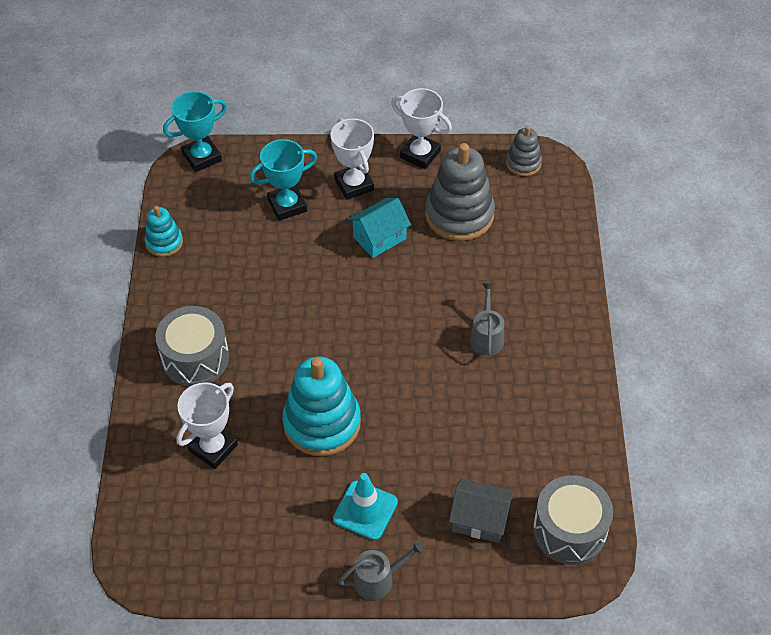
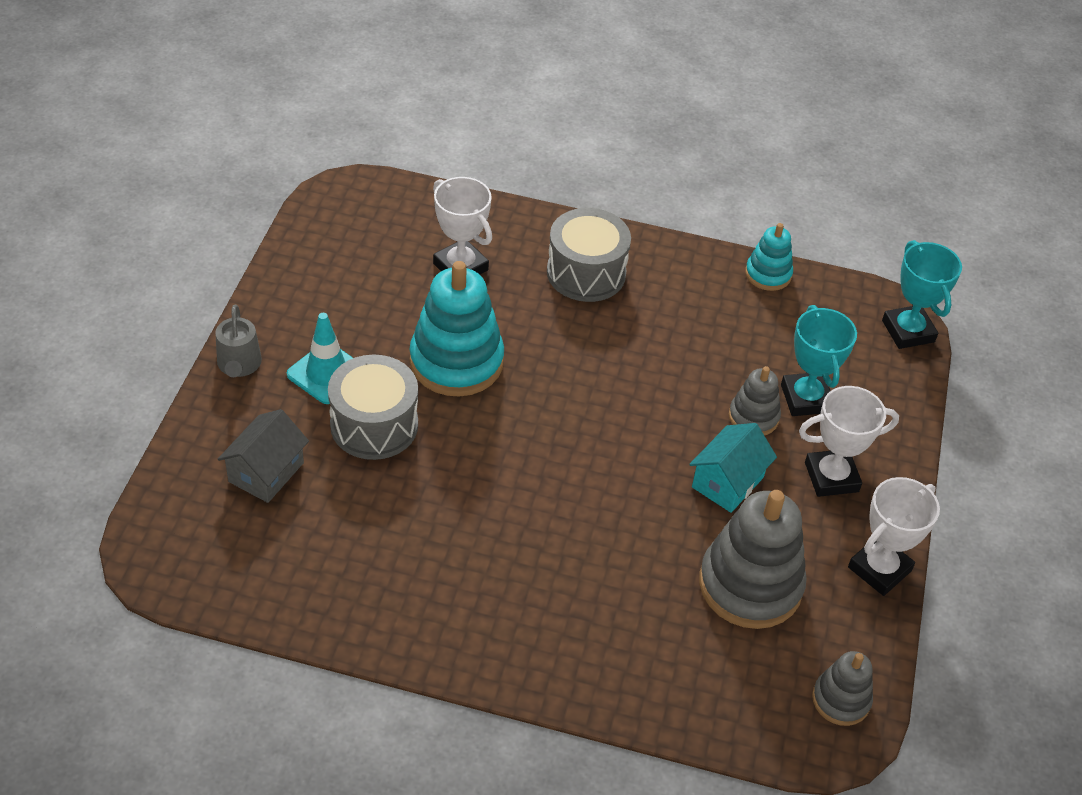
camera: 100 degrees right, 5 degrees down
turquoise house [348,198,411,258] -> turquoise house turned 60 degrees clockwise [689,423,777,513]
grey watering can [470,283,504,356] -> none
grey drum [533,475,613,565] -> grey drum moved to [328,355,418,460]
none -> grey stacking toy [729,366,781,436]

